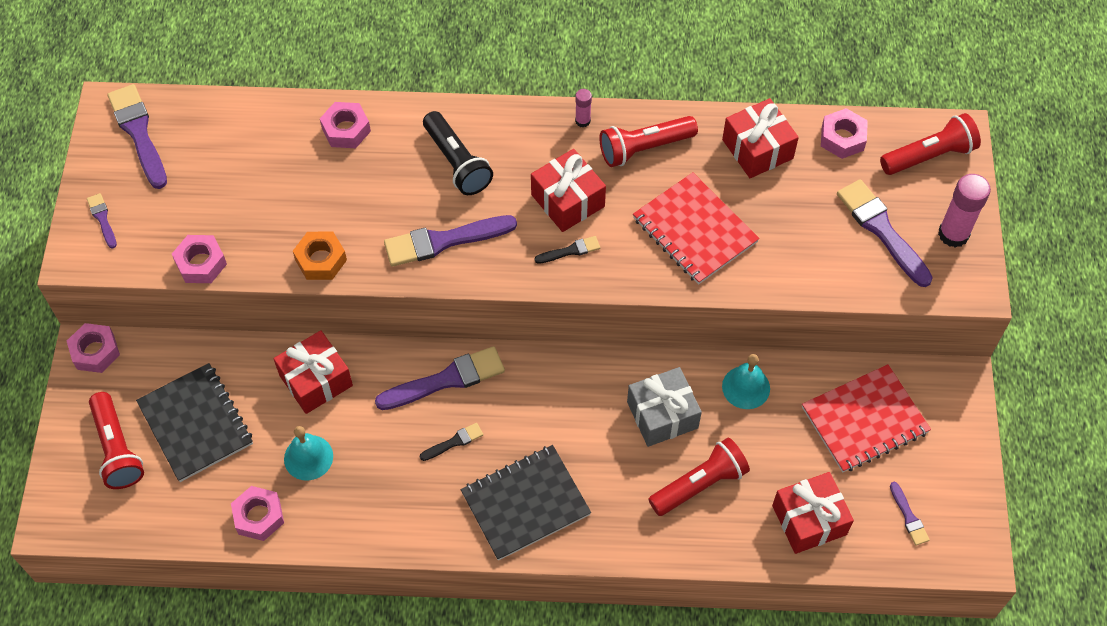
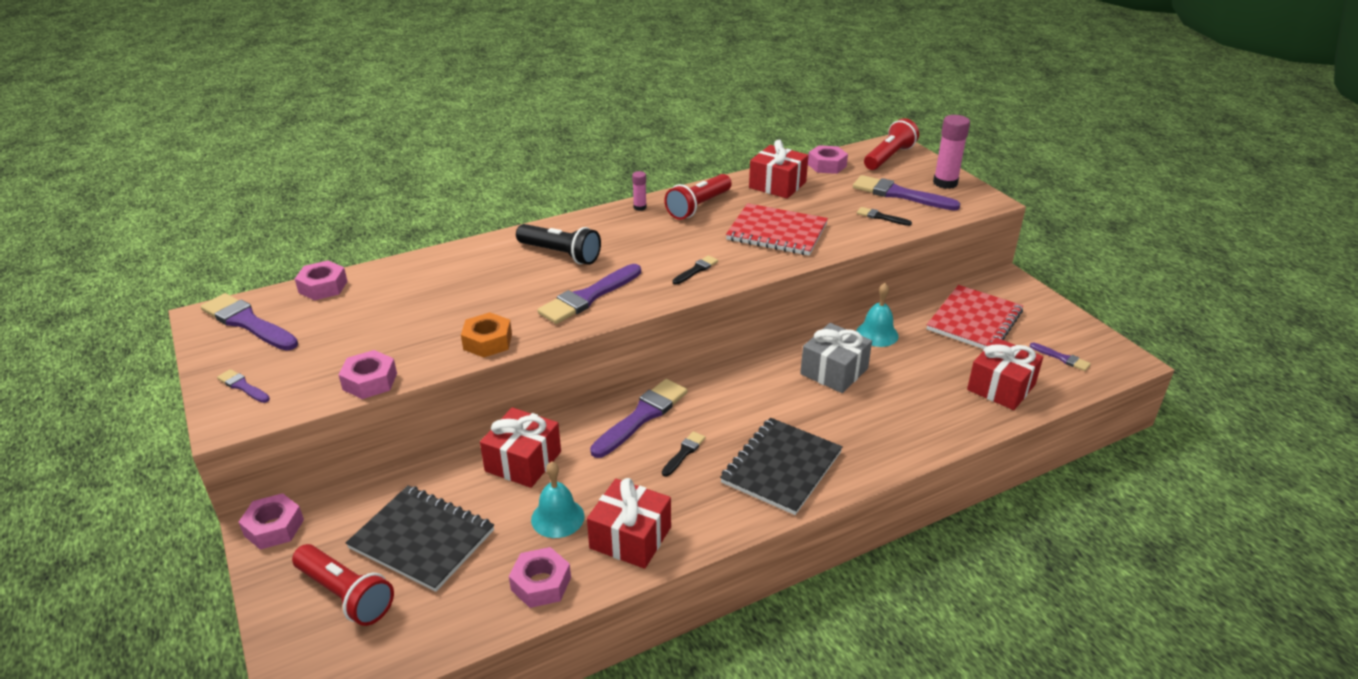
camera: 30 degrees left, 25 degrees down
pink nut [320,102,371,148] -> pink nut moved to [295,260,348,300]
red gift [531,149,606,232] -> red gift moved to [587,478,671,569]
red flashlight [648,438,750,516] -> none
none -> black brush [857,207,912,226]

